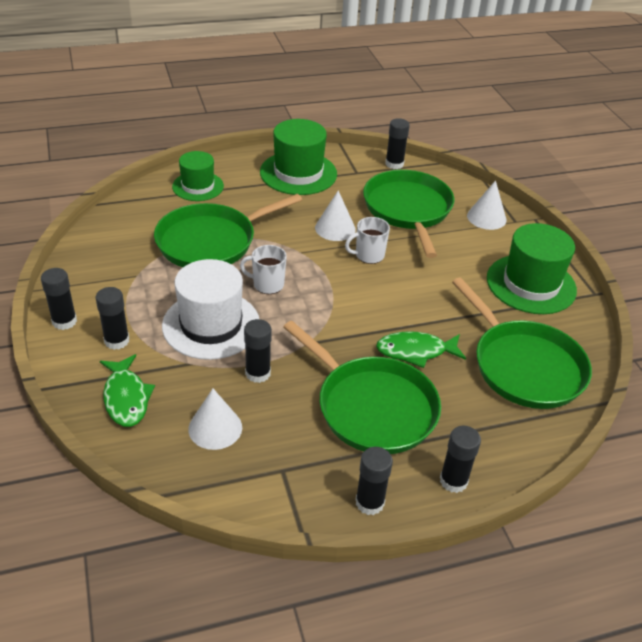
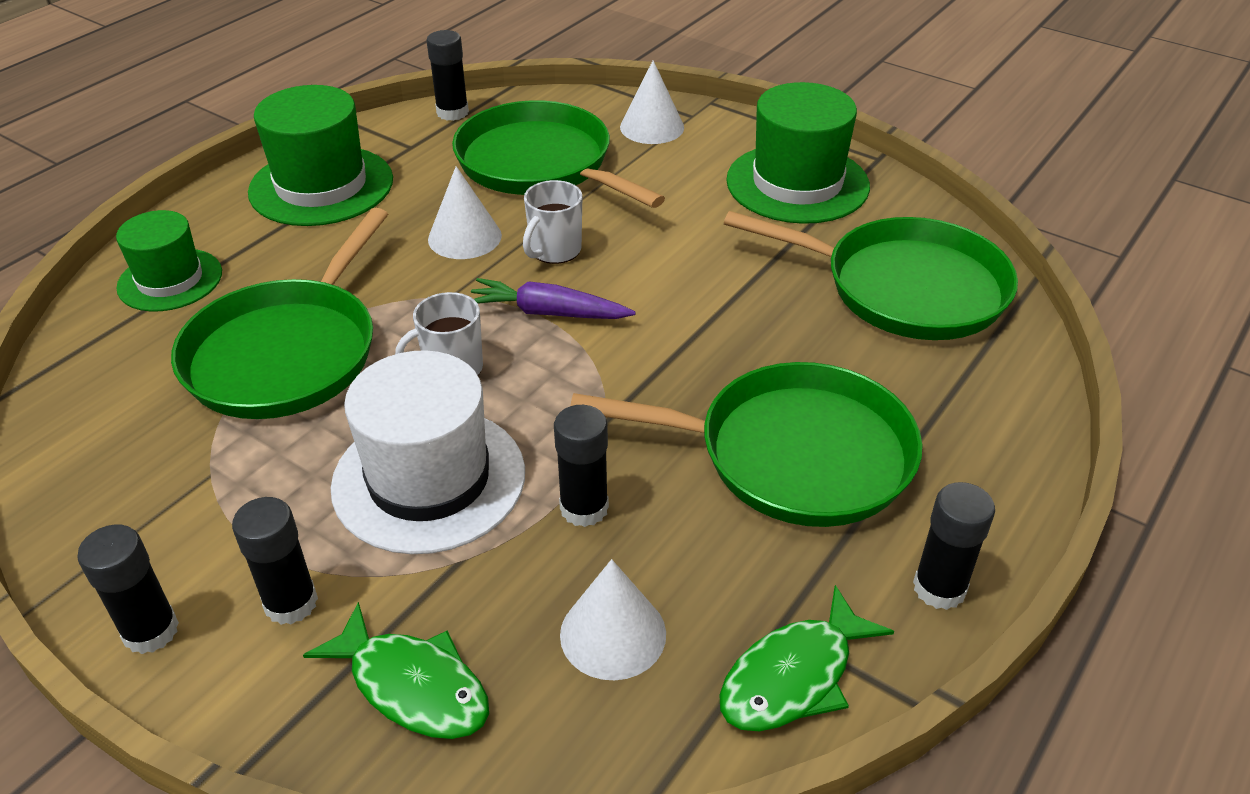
camera: 35 degrees left, 0 degrees up
green fish [376,331,466,368] -> green fish moved to [720,585,894,731]
black glue stick [440,426,481,493] -> none
none -> purple carrot [471,278,636,319]

